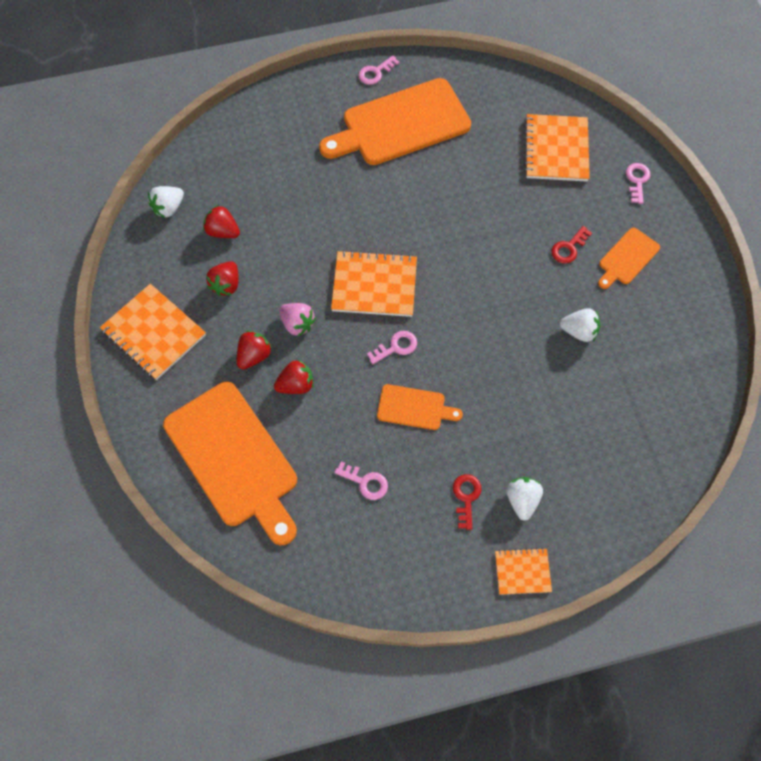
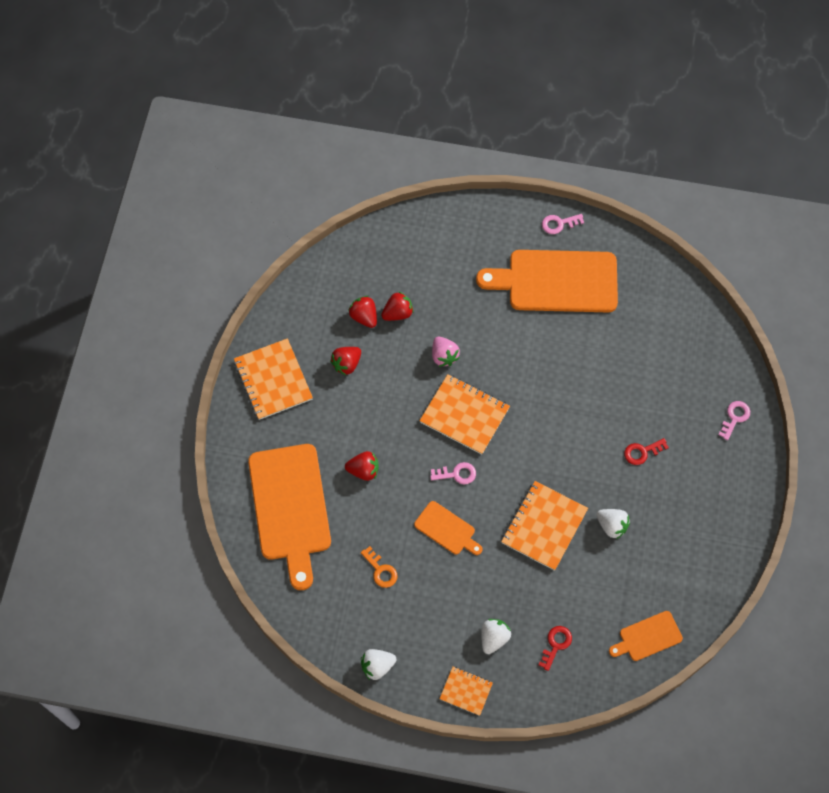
camera: 25 degrees right, 0 degrees up
white strawberry [148,186,184,218] -> white strawberry moved to [361,649,396,680]
red strawberry [237,330,272,370] -> red strawberry moved to [381,292,414,321]
pink strawberry [279,303,316,336] -> pink strawberry moved to [432,337,460,367]
pink key [334,461,388,500] -> orange key [361,546,397,588]
red key [453,474,482,530] -> red key moved to [539,626,572,671]
orange notebook [524,114,590,182] -> orange notebook moved to [501,481,588,571]
orange cutting board [598,228,660,289] -> orange cutting board moved to [609,611,683,661]

